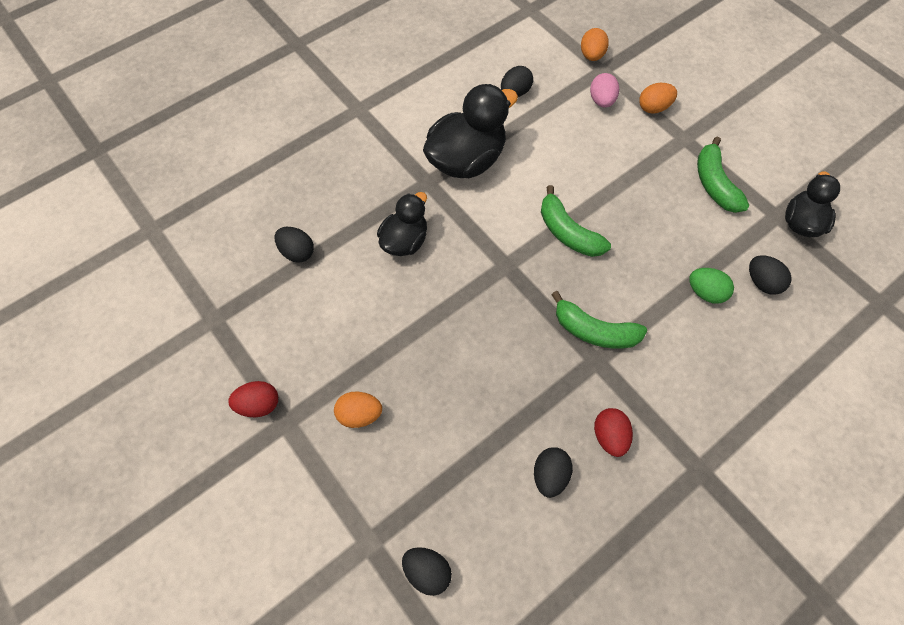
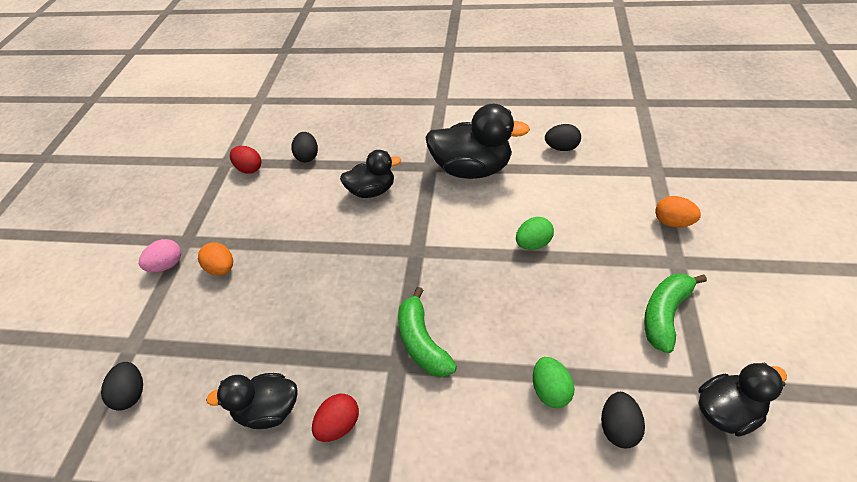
camera: 50 degrees right, 15 degrees down
red egg [228,381,278,417] -> red egg moved to [230,146,261,174]
black egg [534,447,573,498] -> black duck [206,373,298,429]
green banana [541,185,611,257] -> none
orange egg [581,28,609,61] -> none
pink egg [590,73,619,107] -> pink egg moved to [139,239,181,272]
none -> green egg [516,217,554,250]

